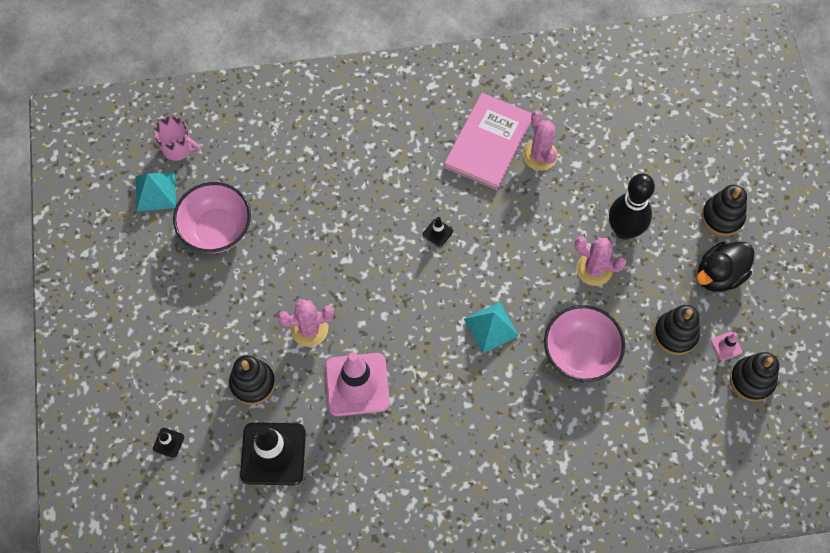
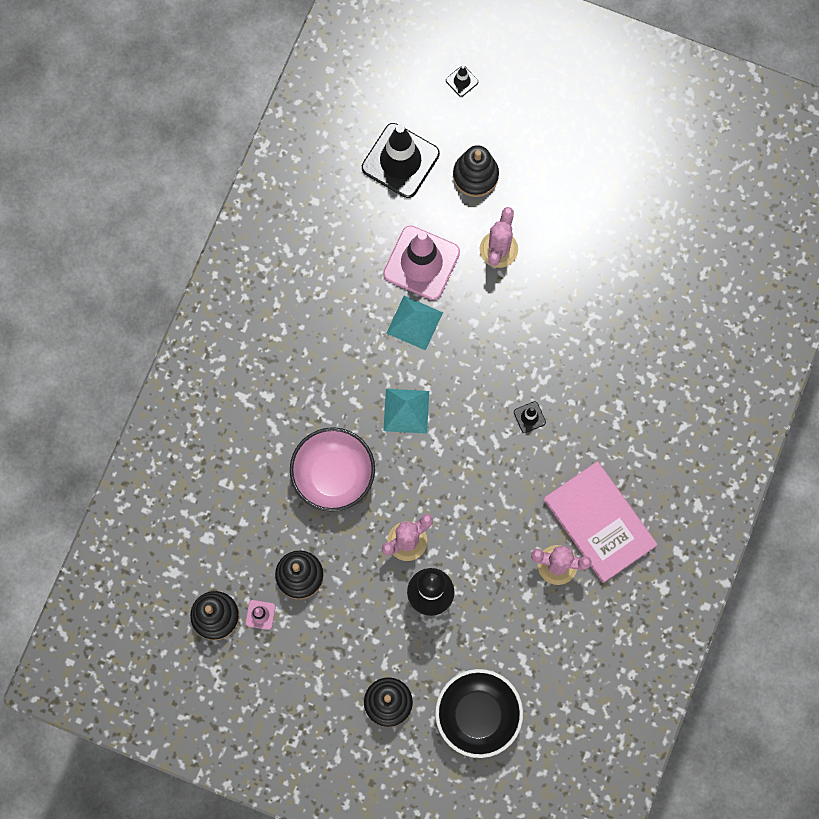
camera: 120 degrees right, 10 degrees up
turquoise pyramid [136,173,176,211] -> turquoise pyramid moved to [387,296,443,351]
pink mug [154,116,200,161] -> none
pink bowl [173,182,251,253] -> none
black duck [697,242,755,292] -> none
none -> black bowl [435,669,523,758]

